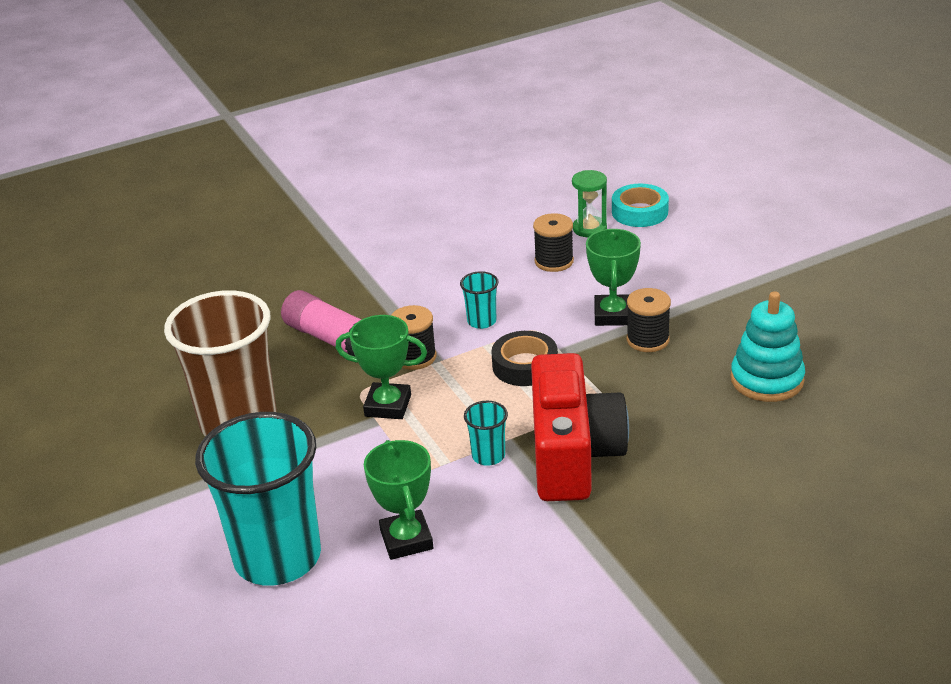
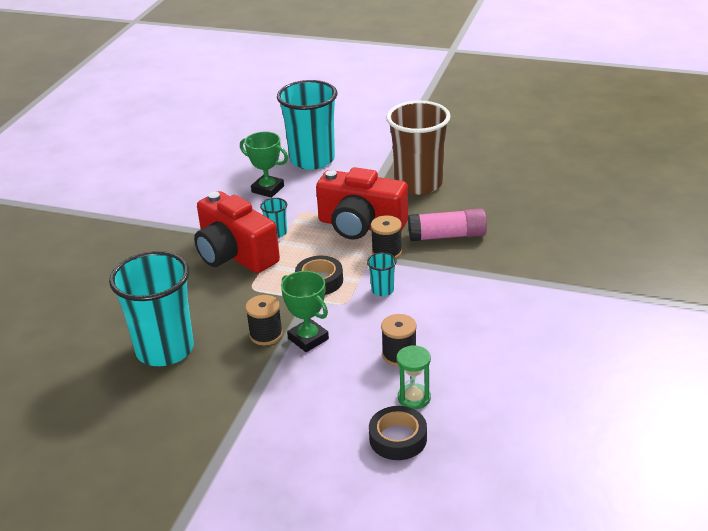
camera: 135 degrees right, 0 degrees up
green trophy [336,315,427,419] -> red camera [316,167,408,240]
turquoise tape [612,184,669,227] -> black tape [369,406,427,460]
turquoise stacking toy [731,291,805,402] -> turquoise cup [109,251,194,366]

